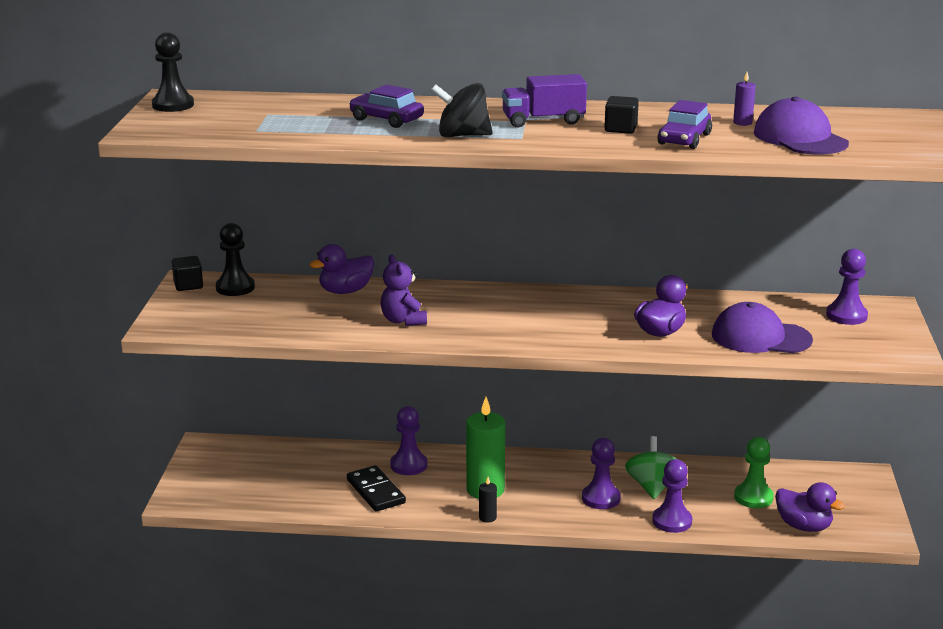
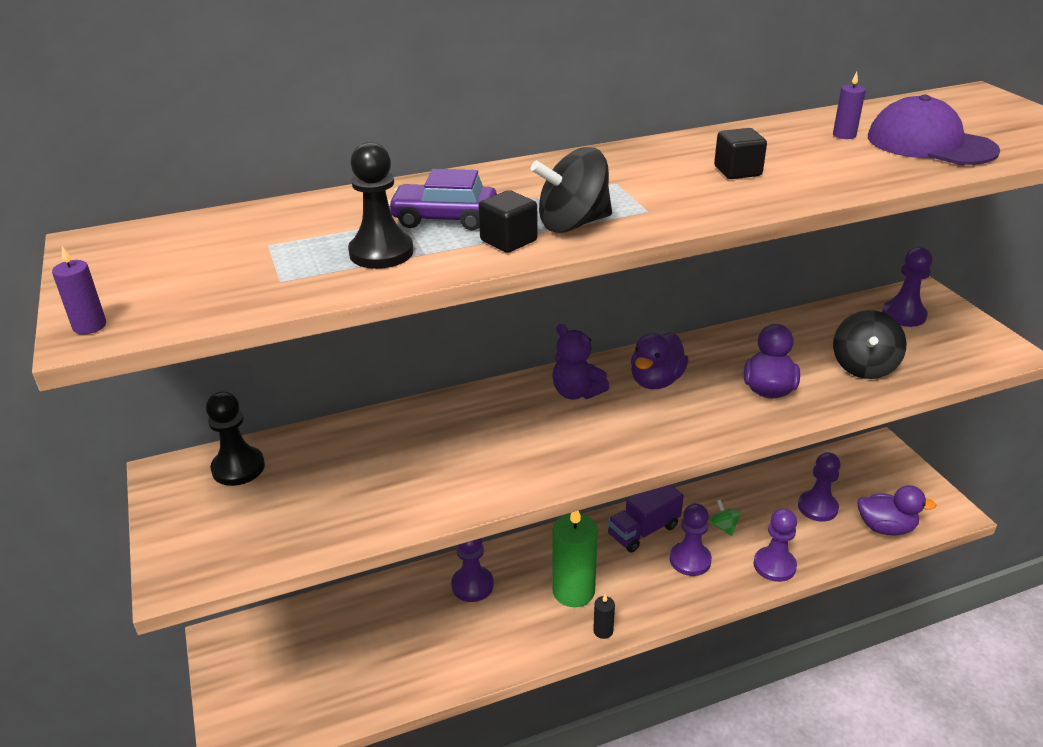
camera: 25 degrees left, 10 degrees up
black pawn [152,32,194,112] -> black pawn moved to [348,142,413,269]
black cube [172,256,203,291] -> black cube moved to [479,190,538,253]
purple duck [309,244,374,294] -> purple duck moved to [631,333,688,389]
black domino [347,465,406,512] -> none
purple teddy bear [381,254,427,326] -> purple teddy bear moved to [552,324,609,399]
purple truck [502,74,587,128] -> purple truck moved to [608,485,684,552]
green spinning top [625,436,677,499] -> green spinning top [710,500,741,536], size x0.55
purple car [657,100,712,149] -> none
purple cap [712,302,813,353] -> black spinning top [833,310,907,379]
green pawn [734,437,774,508] -> purple pawn [798,452,840,522]
none -> purple candle [52,246,106,334]

